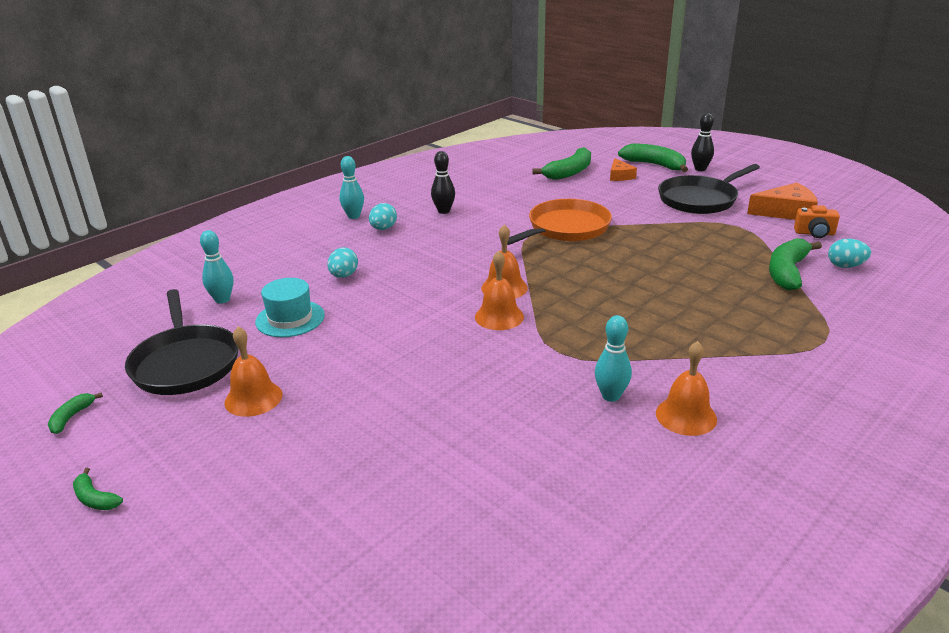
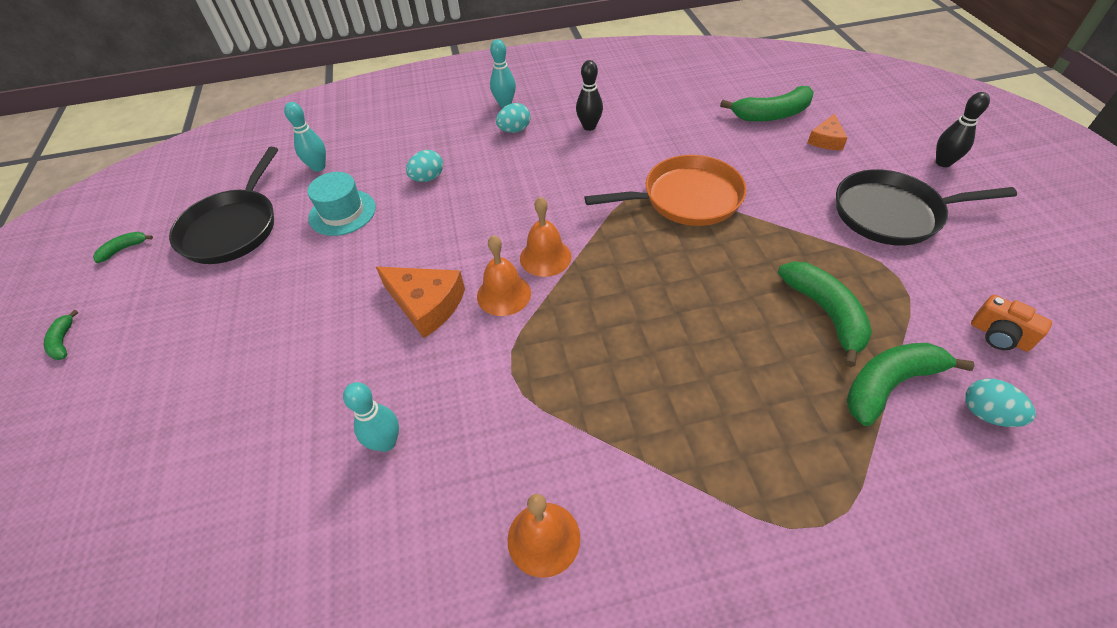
camera: 35 degrees right, 20 degrees up
orange bell [224,327,283,417] -> none
turquoise bowling pin [595,315,632,402] -> turquoise bowling pin moved to [343,382,399,452]
green banana [618,144,688,172] -> green banana moved to [778,261,872,367]
orange cheese [747,183,818,220] -> orange cheese moved to [376,267,465,338]

